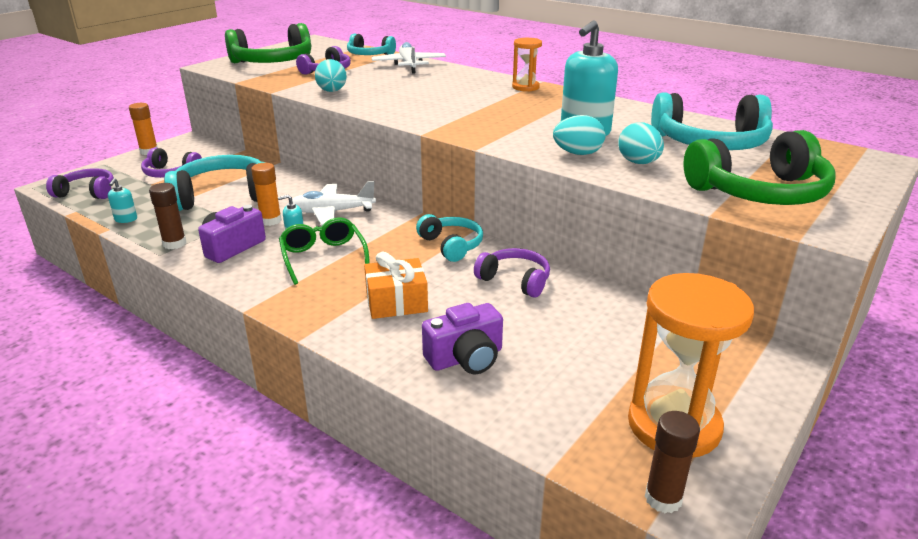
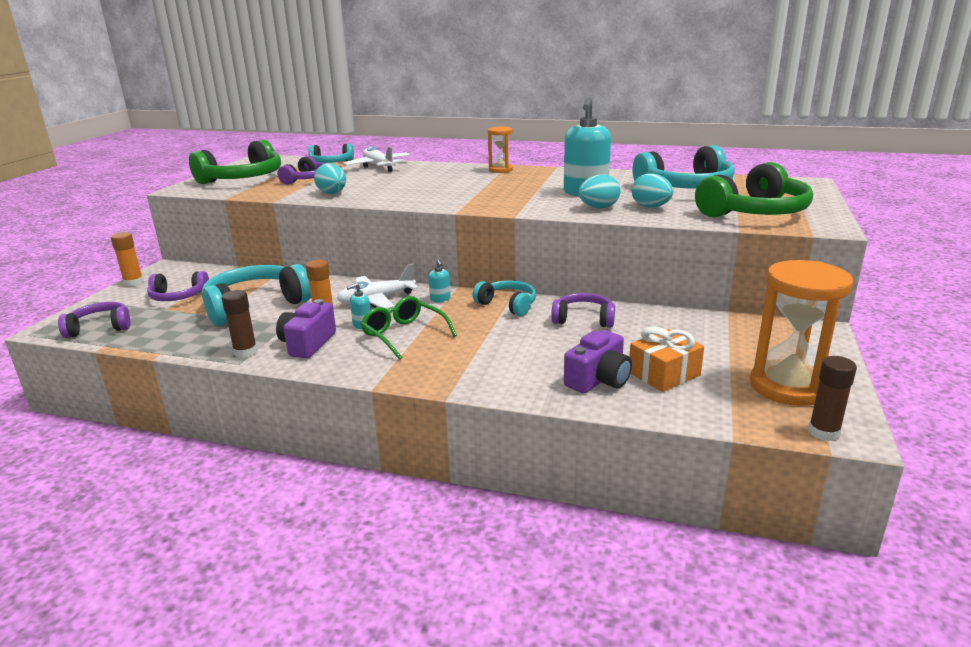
camera: 20 degrees left, 5 degrees down
turquoise soap dispenser [108,178,137,223] -> turquoise soap dispenser moved to [429,259,451,302]
orange gift [364,252,428,319] -> orange gift moved to [629,327,704,392]

